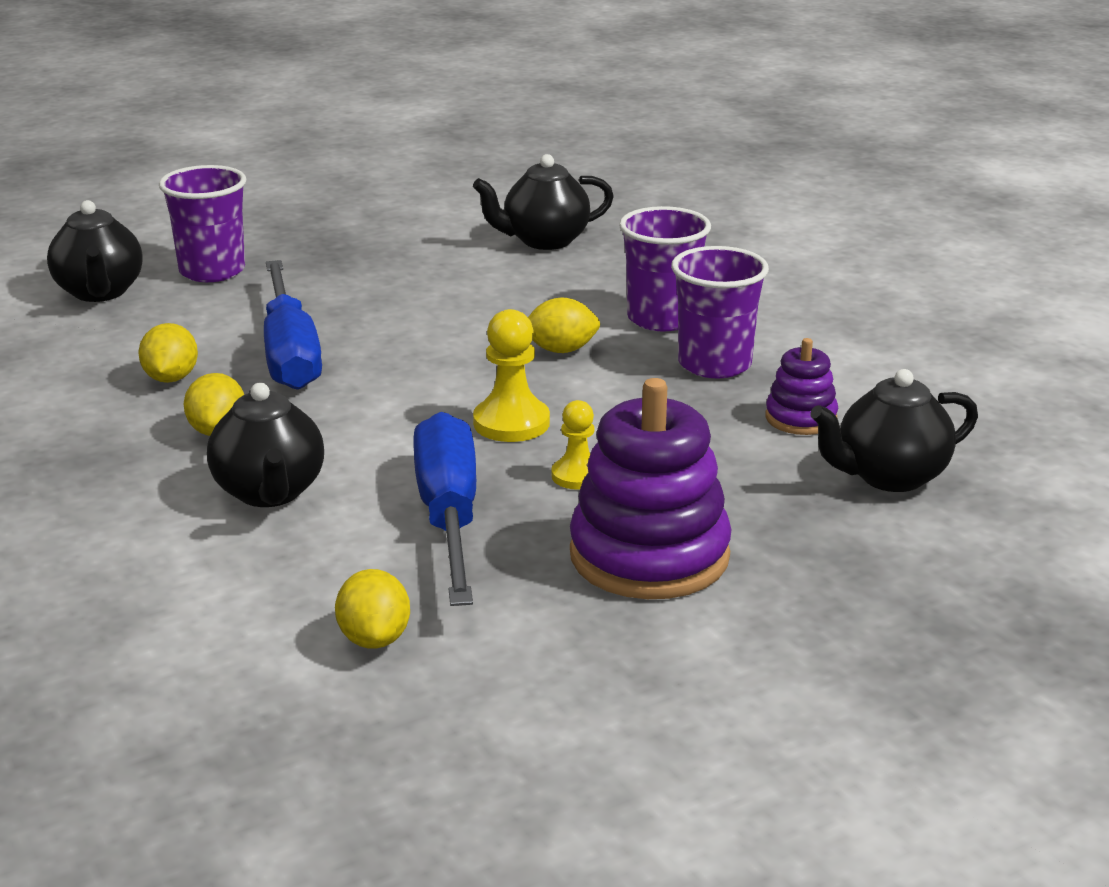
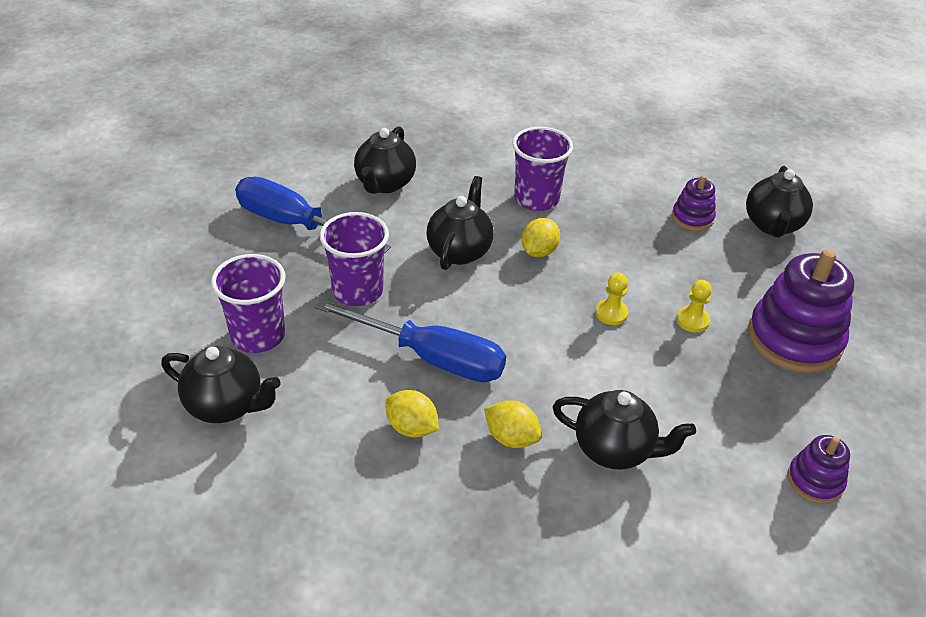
camera: 55 degrees left, 15 degrees up
yellow lemon [335,569,410,649] -> purple stacking toy [787,435,850,504]
blue screwdriver [413,412,476,606] -> blue screwdriver moved to [235,177,391,253]
yellow pawn [473,309,550,442] -> yellow pawn [595,273,629,325], size x0.65
purple cup [671,246,769,378] -> purple cup moved to [320,212,389,306]
none -> black teapot [427,176,494,270]

